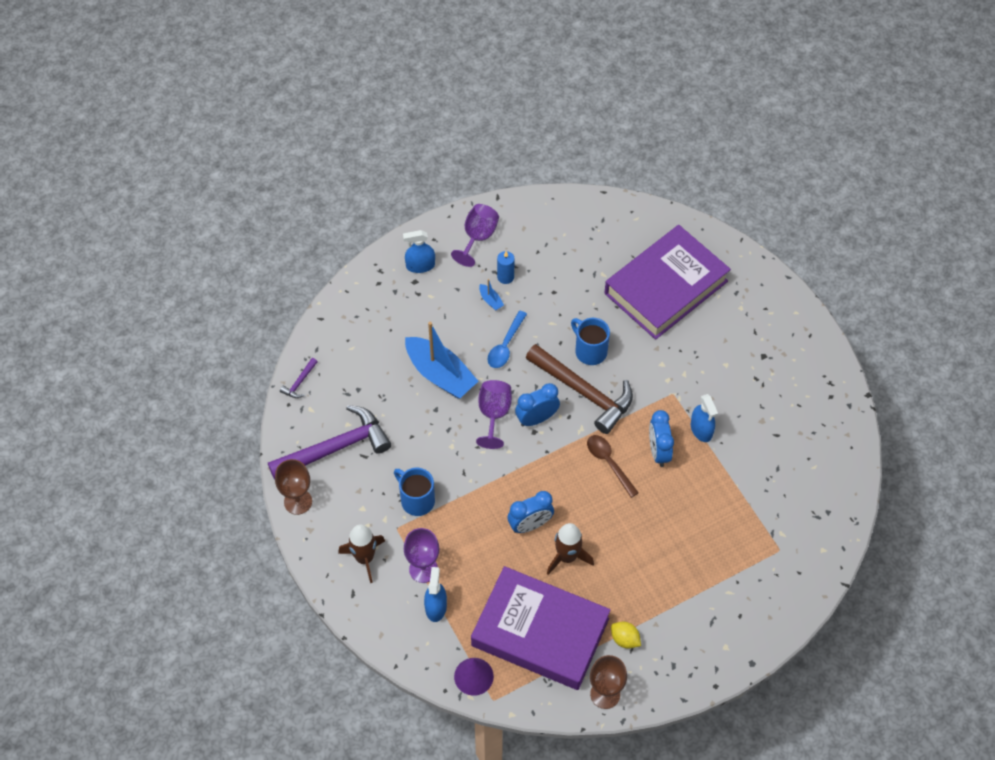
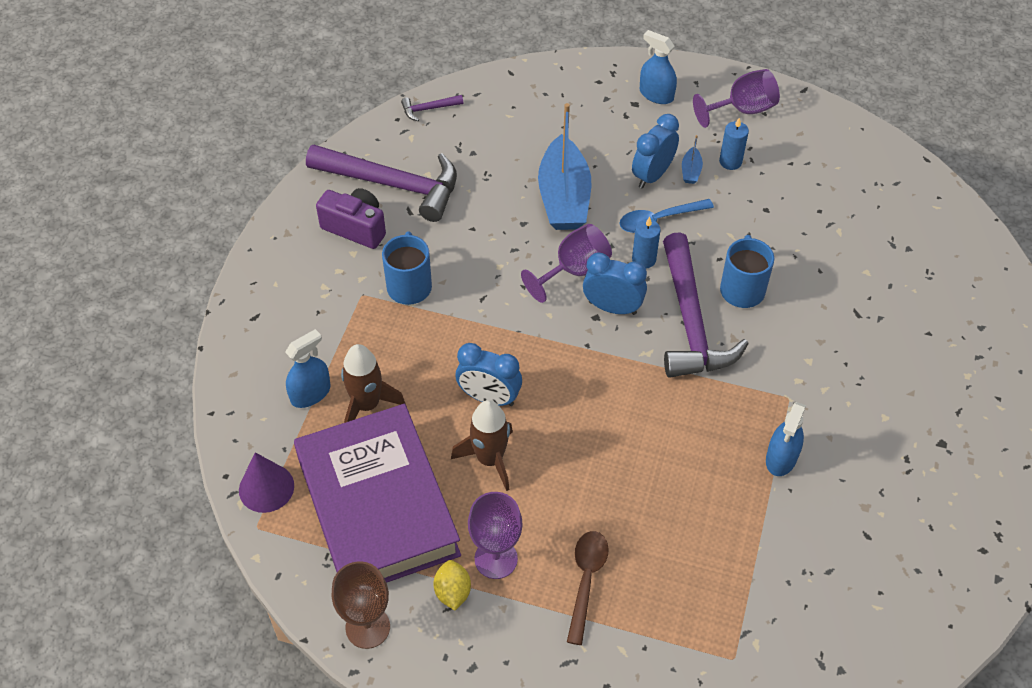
camera: 45 degrees right, 5 degrees down
brown goblet [275,459,312,515] -> none
brown rocket [338,524,385,583] -> brown rocket moved to [341,344,405,423]
purple goblet [404,528,439,583] -> purple goblet moved to [468,492,522,579]
brown hammer [526,344,633,434] -> purple hammer [663,232,749,378]
brown spoon [587,435,639,498] -> brown spoon moved to [567,531,609,645]
purple book [605,225,731,340] -> none
blue clock [649,410,674,467] -> blue clock moved to [632,114,679,189]
none -> purple camera [316,188,386,249]
none -> blue candle [632,217,660,269]

